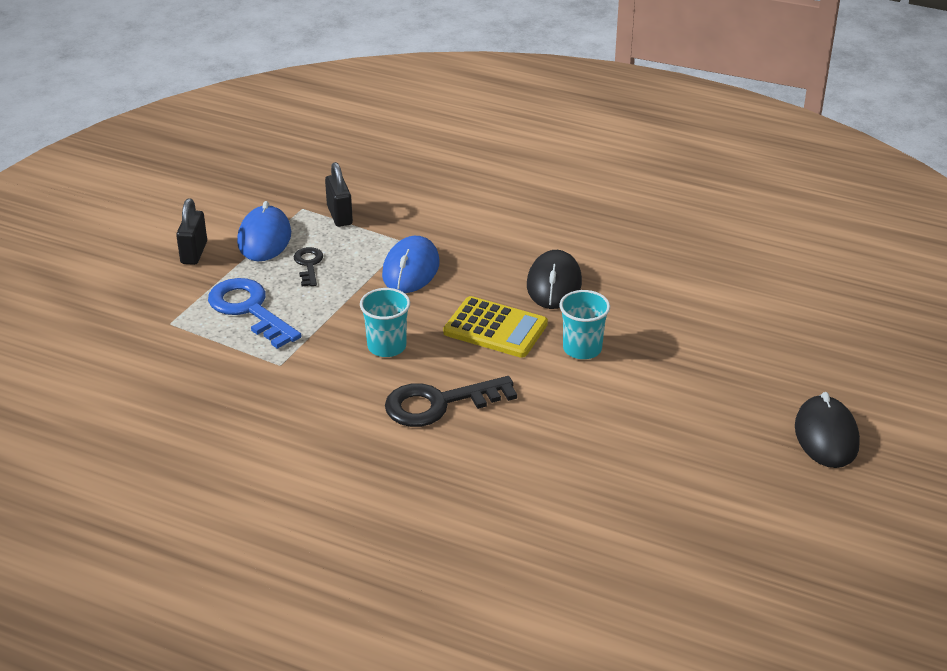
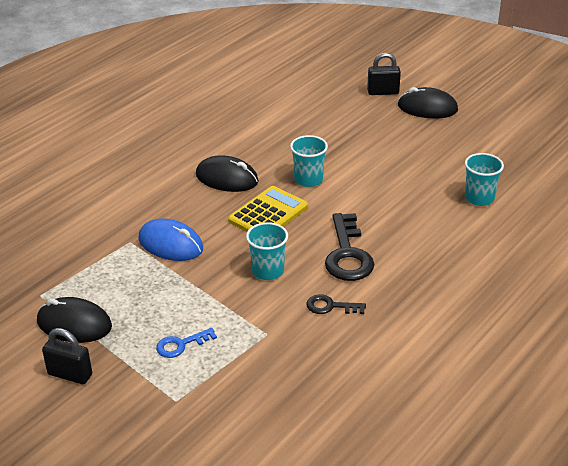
camera: 75 degrees left, 0 degrees up
blue key [208,278,302,349] -> blue key [156,328,217,358], size x0.54
blue mouse [237,201,291,261] -> black mouse [37,297,112,343]
black key [293,247,323,286] -> black key moved to [306,294,366,314]
black padlock [325,162,353,227] -> black padlock moved to [367,53,401,95]
none -> turquoise cup [465,153,504,206]

